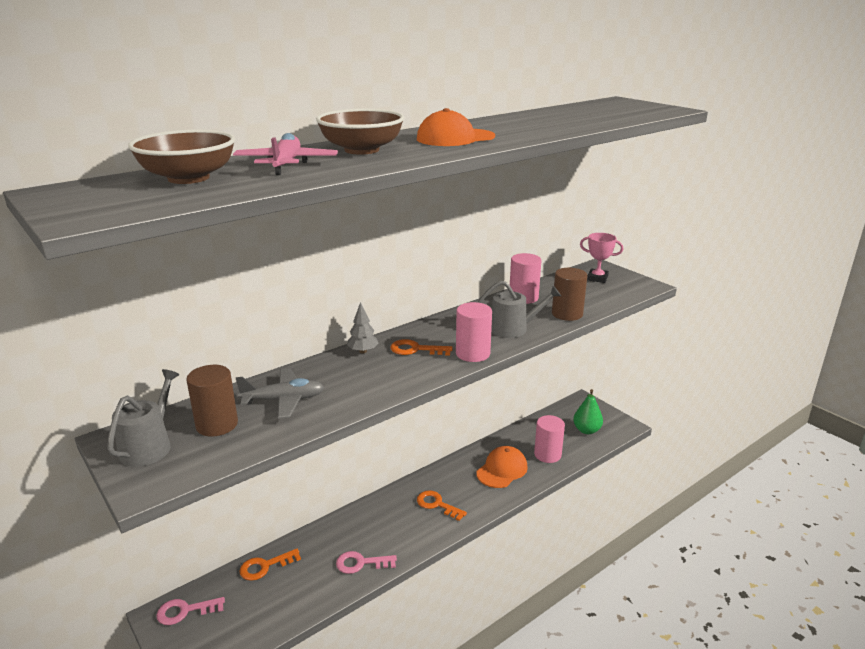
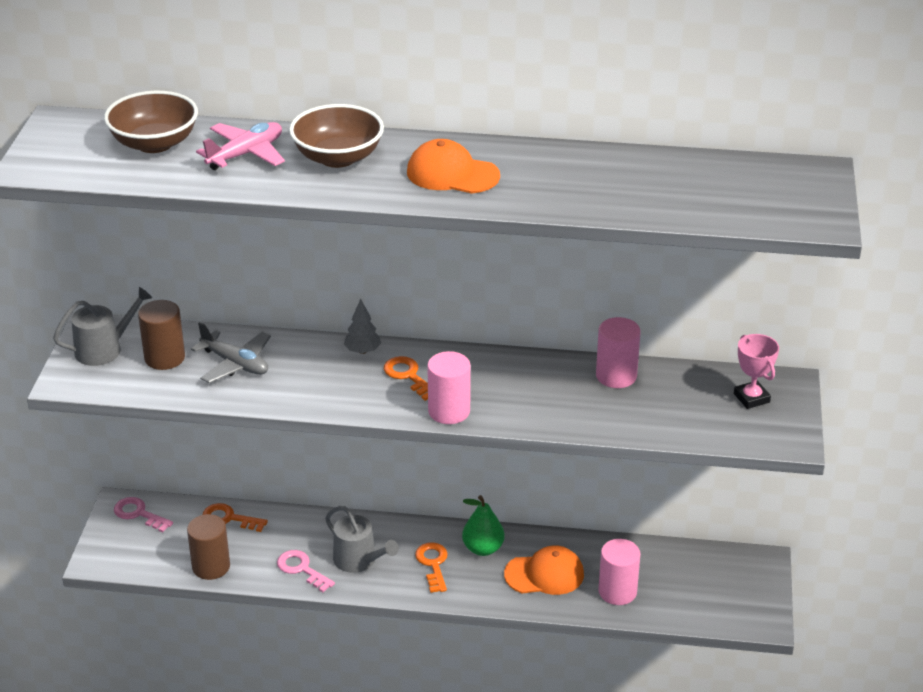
camera: 45 degrees right, 10 degrees up
grey watering can [478,281,561,338] -> grey watering can moved to [325,506,399,573]
brown cylinder [552,268,587,321] -> brown cylinder moved to [187,514,230,580]
green pear [573,389,603,434] -> green pear moved to [462,495,505,556]

